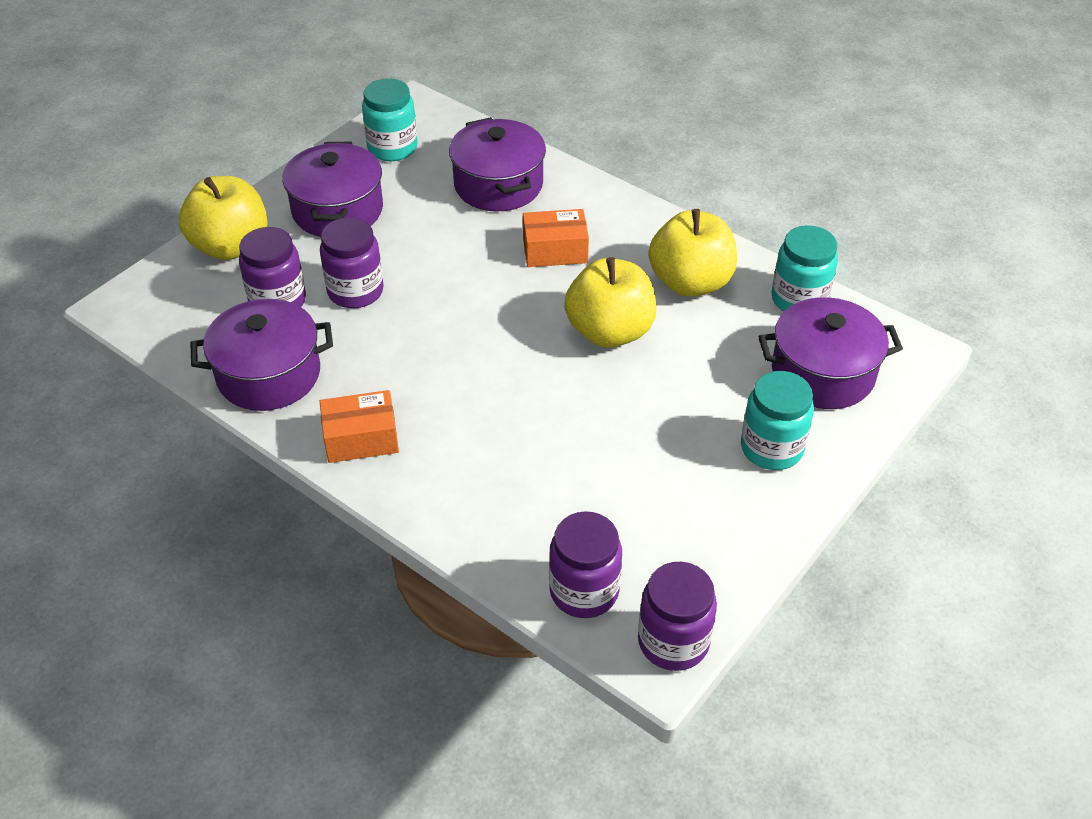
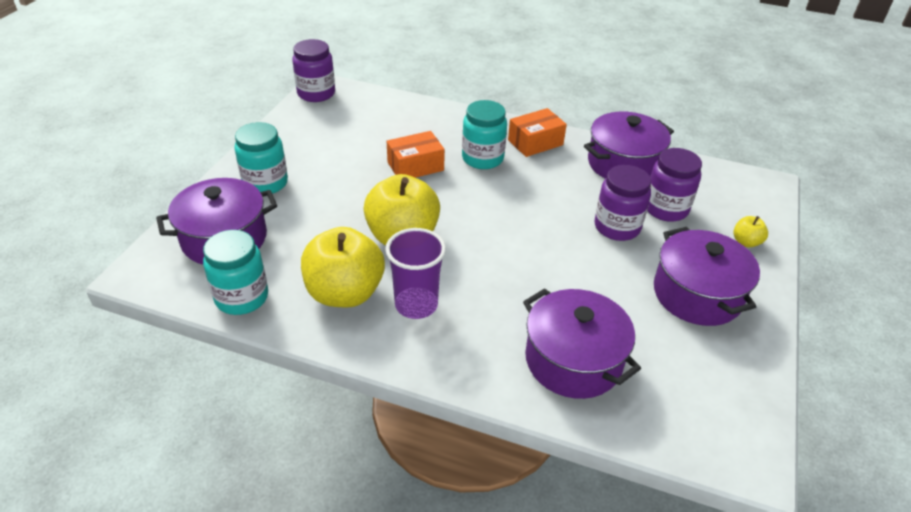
camera: 160 degrees right, 5 degrees down
yellow apple [179,176,267,260] -> yellow apple [733,216,768,247], size x0.44
turquoise jar [362,78,417,161] -> turquoise jar moved to [462,100,507,169]
orange box [523,209,589,267] -> orange box moved to [387,131,445,178]
purple jar [549,511,622,618] -> none
none -> purple cup [385,228,446,319]

